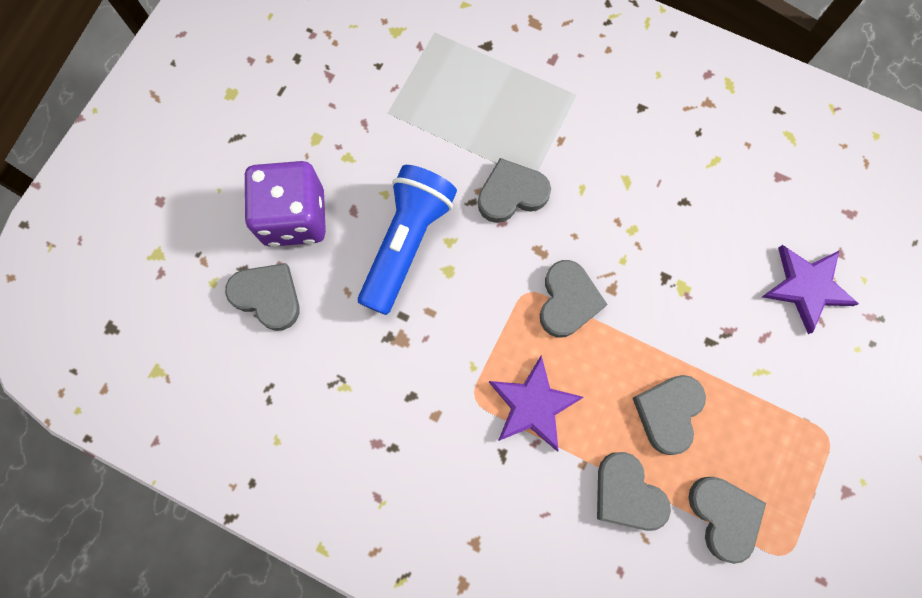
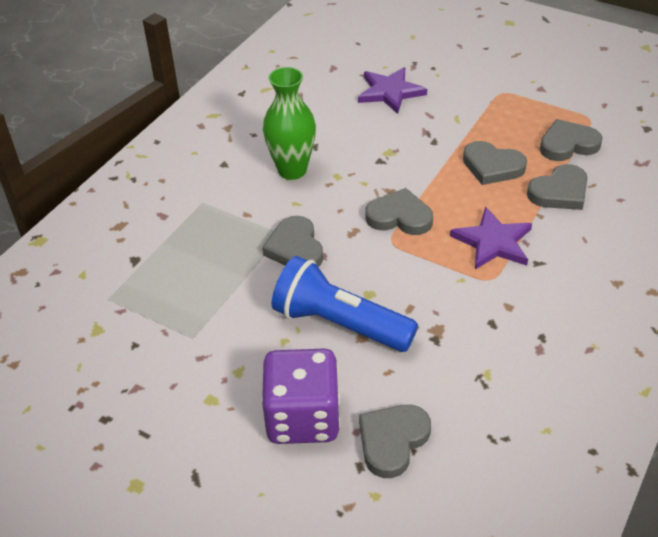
camera: 85 degrees left, 30 degrees down
none -> green vase [263,67,316,180]

